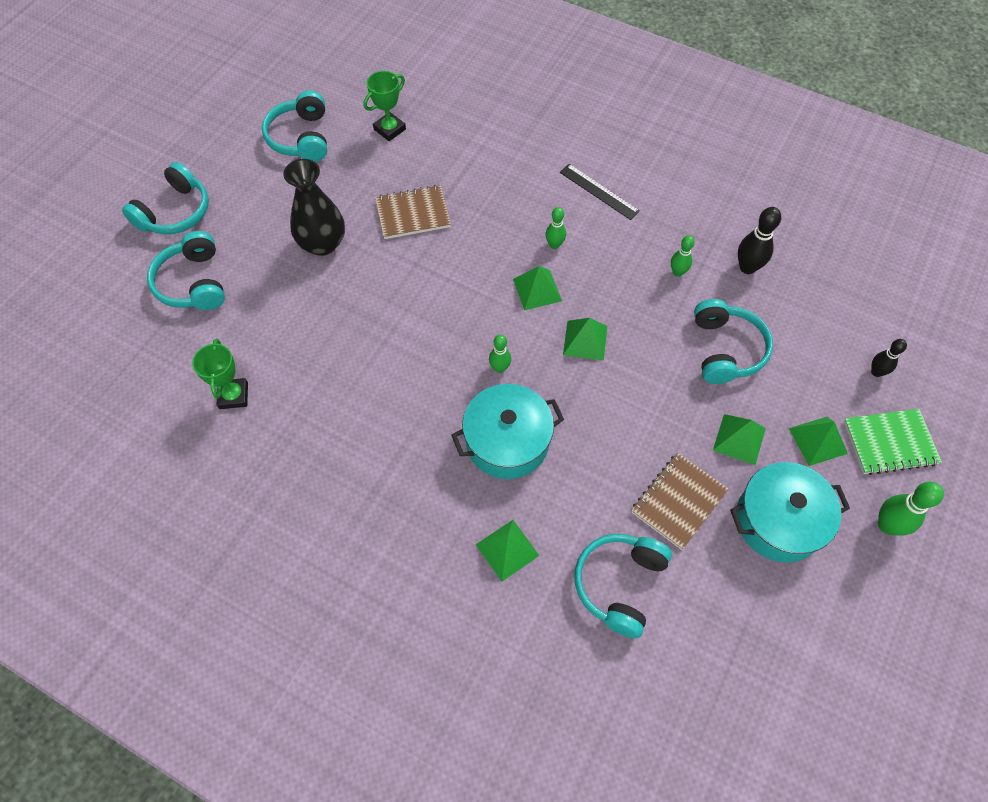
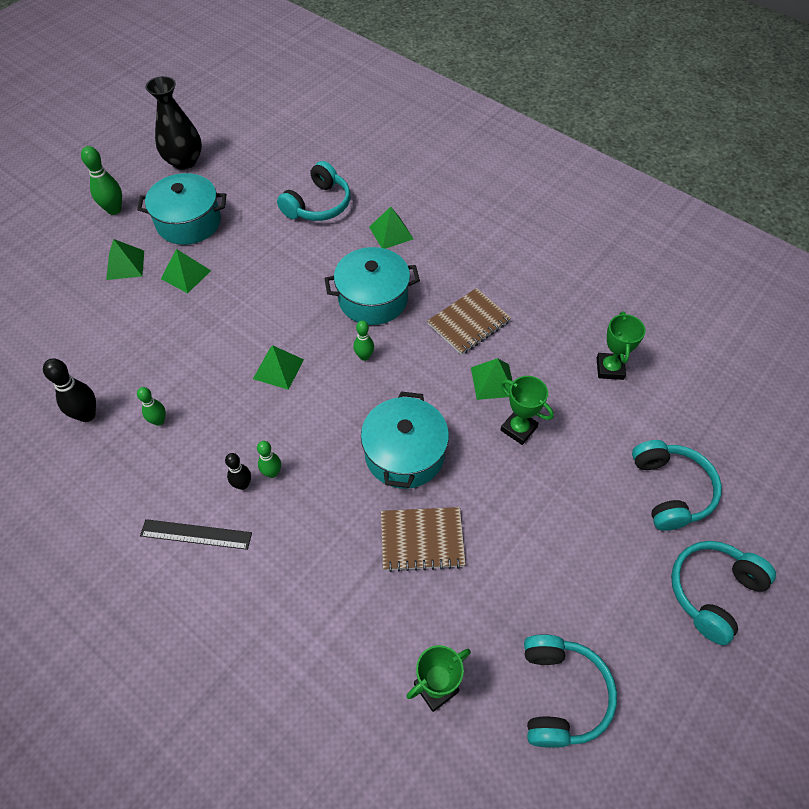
camera: 170 degrees left, 5 degrees down
black vase [283,159,345,256] -> black vase moved to [146,76,202,170]
green pyramid [513,266,562,310] -> green pyramid moved to [471,358,512,400]
black ruler [560,164,640,220] -> black ruler turned 45 degrees counterclockwise [140,519,252,550]
brown notebook [631,453,728,550] -> brown notebook moved to [428,288,511,355]
turquoise headphones [694,299,773,384] -> none
green notebook [844,409,942,475] -> none
black bowling pin [871,339,907,377] -> black bowling pin moved to [225,453,251,490]
none -> turquoise pot [361,391,449,489]
none -> green trophy [500,376,554,445]

